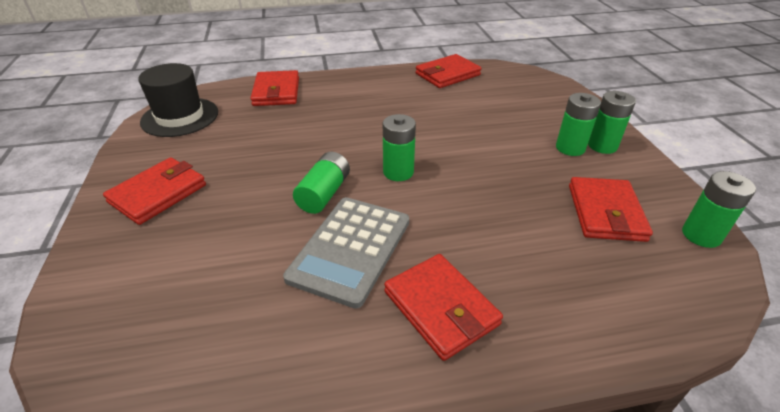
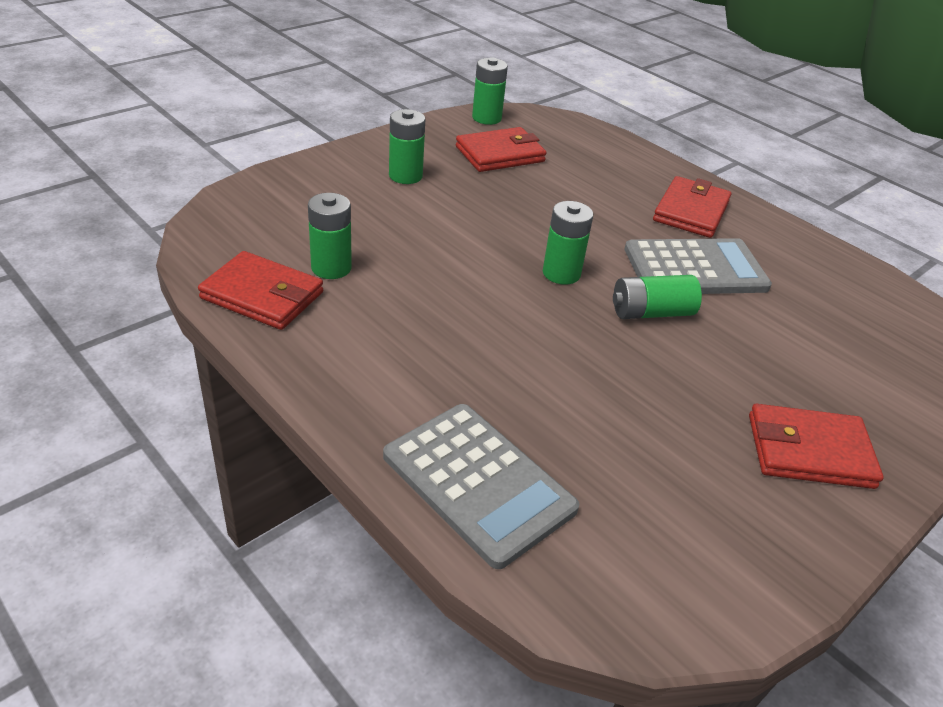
camera: 125 degrees left, 0 degrees up
black hat [138,63,218,137] -> none
red wallet [250,70,299,106] -> grey calculator [383,404,579,569]
green battery [588,91,636,154] -> green battery moved to [308,193,352,279]

